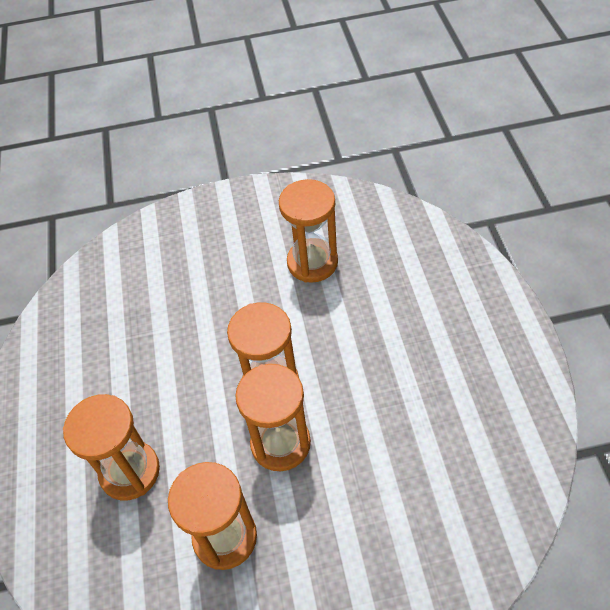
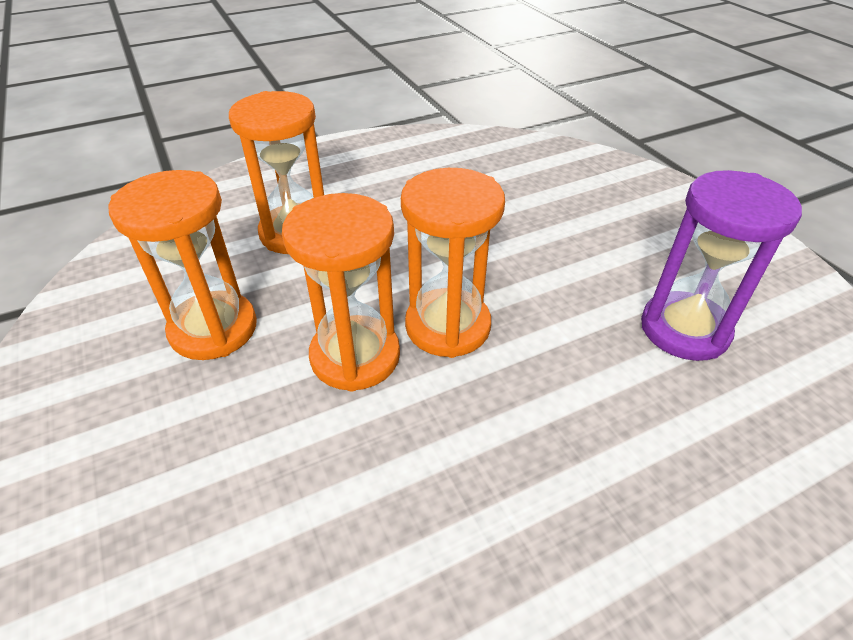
camera: 70 degrees right, 10 degrees down
orange hourglass [279,179,338,283] -> purple hourglass [641,170,802,361]

